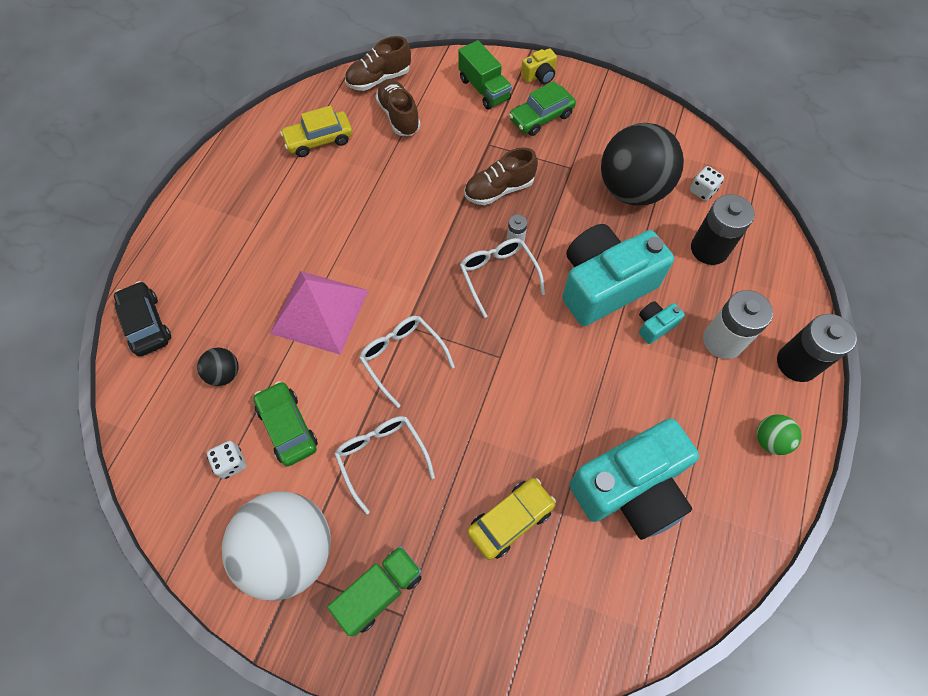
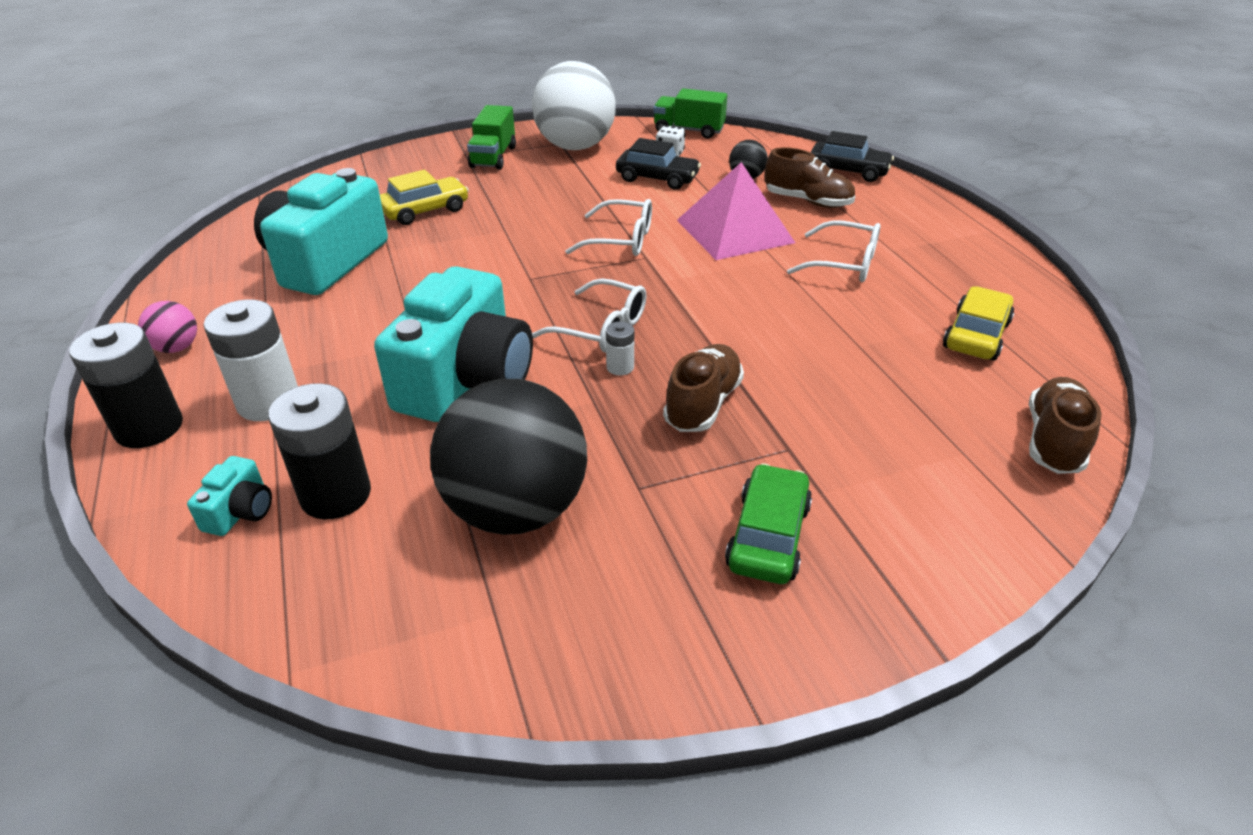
camera: 140 degrees right, 25 degrees down
green car [254,381,318,467] -> black car [616,138,701,190]
white glasses [334,416,435,514] -> white glasses moved to [787,220,880,282]
brown shoe [375,79,420,136] -> brown shoe moved to [765,147,855,208]
green truck [458,40,512,110] -> green truck moved to [653,88,727,139]
yellow car [467,478,556,560] -> yellow car turned 135 degrees counterclockwise [380,170,469,225]
yellow camera [521,48,557,84] -> none
turquoise camera [639,301,685,344] -> turquoise camera moved to [187,456,272,536]
white dice [690,166,724,201] -> none
green ball [757,414,802,455] -> pink ball [138,301,197,353]

